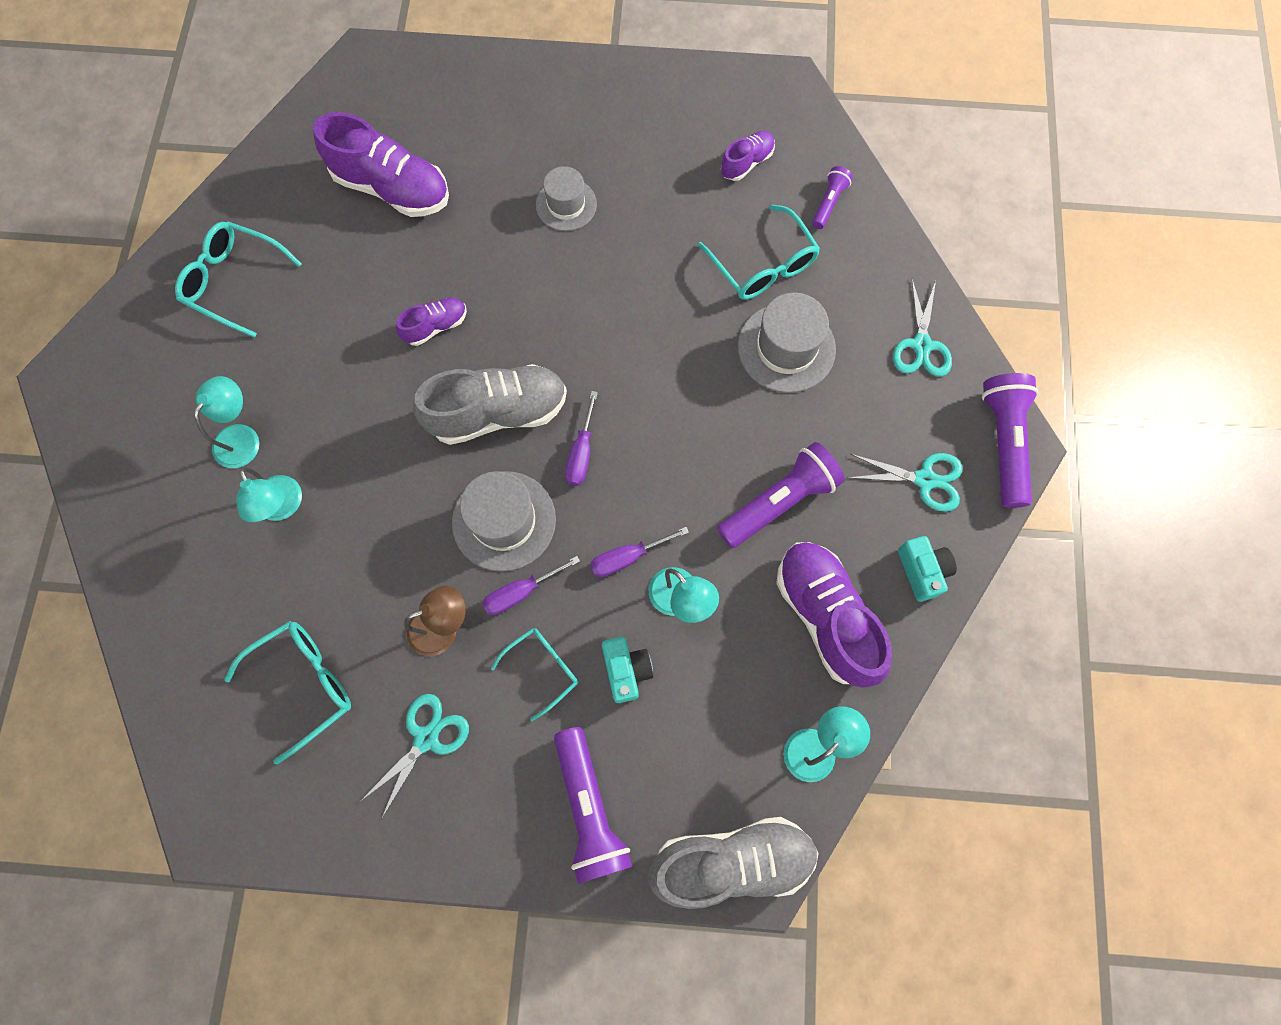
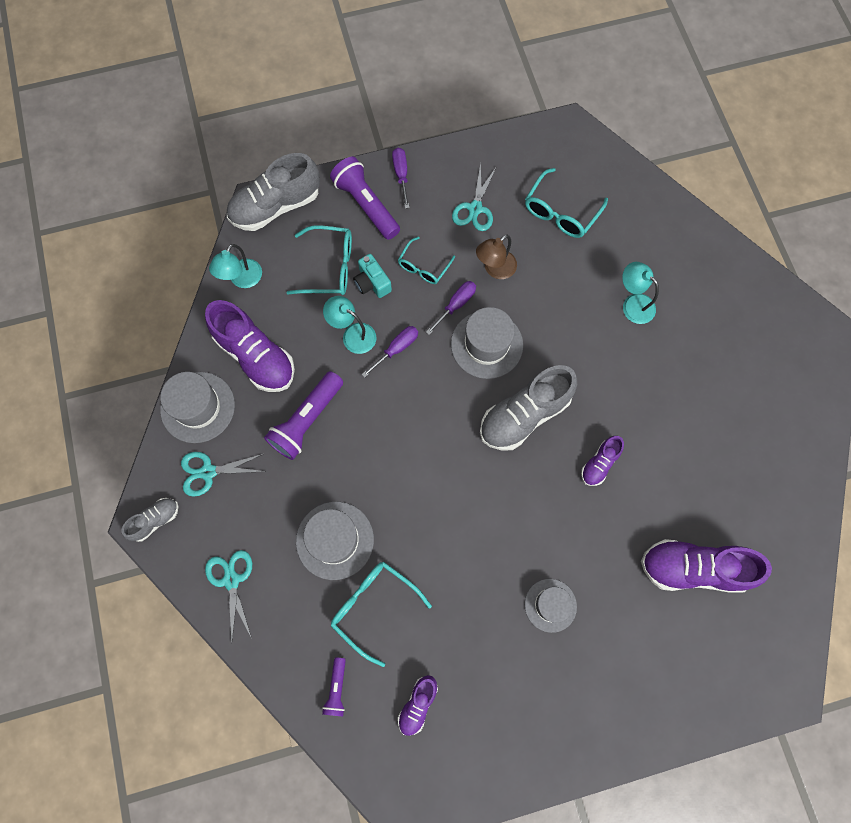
camera: 160 degrees right, 0 degrees up
turquoise glasses [175,221,302,338] -> turquoise glasses moved to [287,225,352,295]
turquoise lamp [194,376,259,468] -> none
purple screwdriver [565,391,598,486] -> purple screwdriver moved to [392,148,409,208]
turquoise camera [898,536,957,602] -> grey hat [160,372,235,443]
purple flashlight [982,373,1039,508] -> grey shoe [122,498,178,542]

